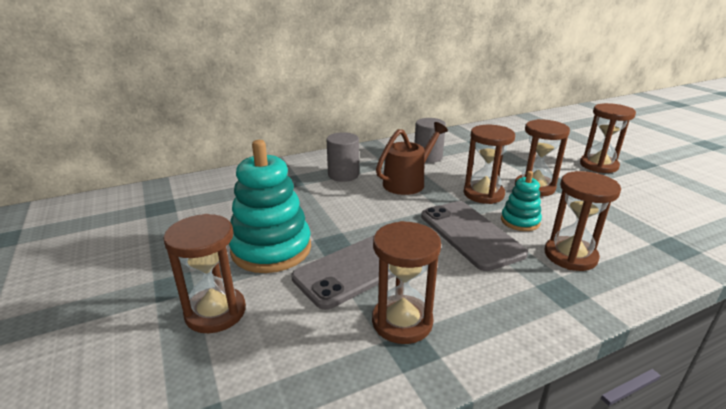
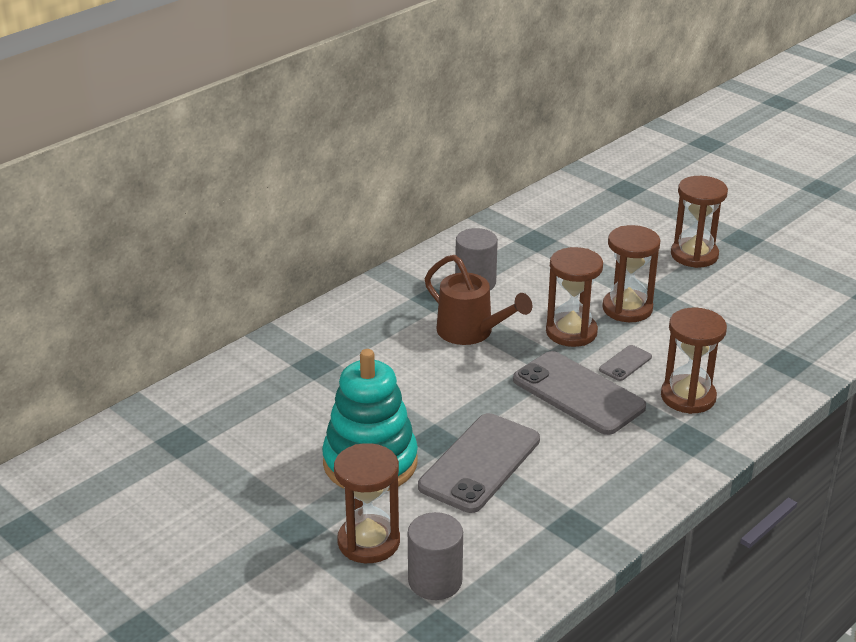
camera: 20 degrees left, 5 degrees up
grey cylinder [327,132,359,182] -> grey cylinder moved to [408,512,463,600]
brown hourglass [372,221,441,344] -> none
brown watering can [376,122,448,195] -> brown watering can turned 105 degrees clockwise [425,255,532,345]
turquoise stacking toy [501,171,542,231] -> grey phone [599,345,652,381]

